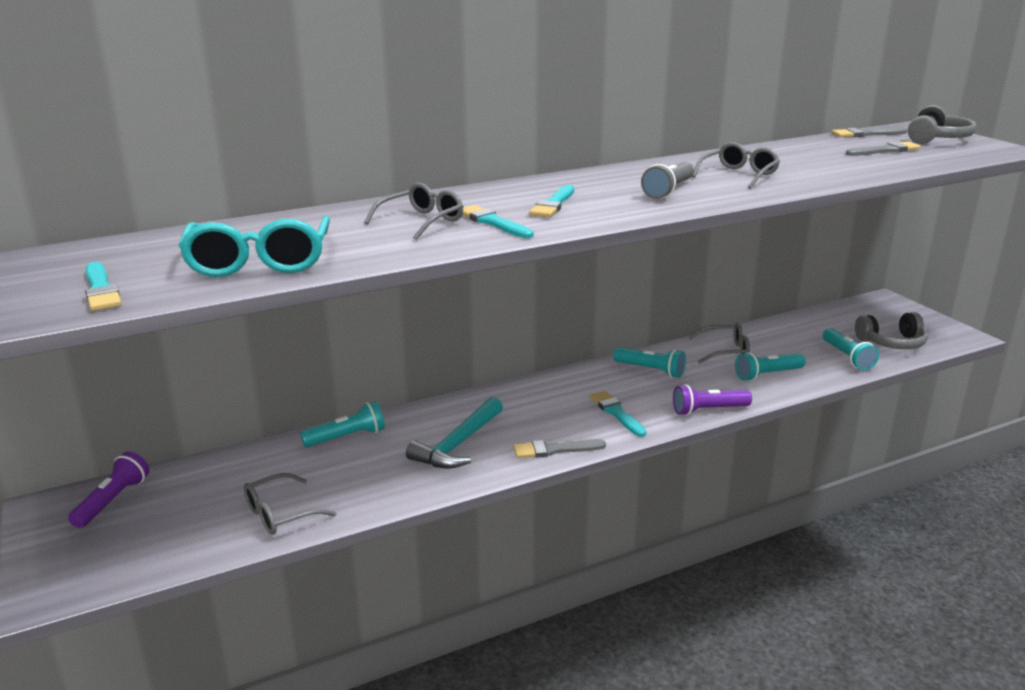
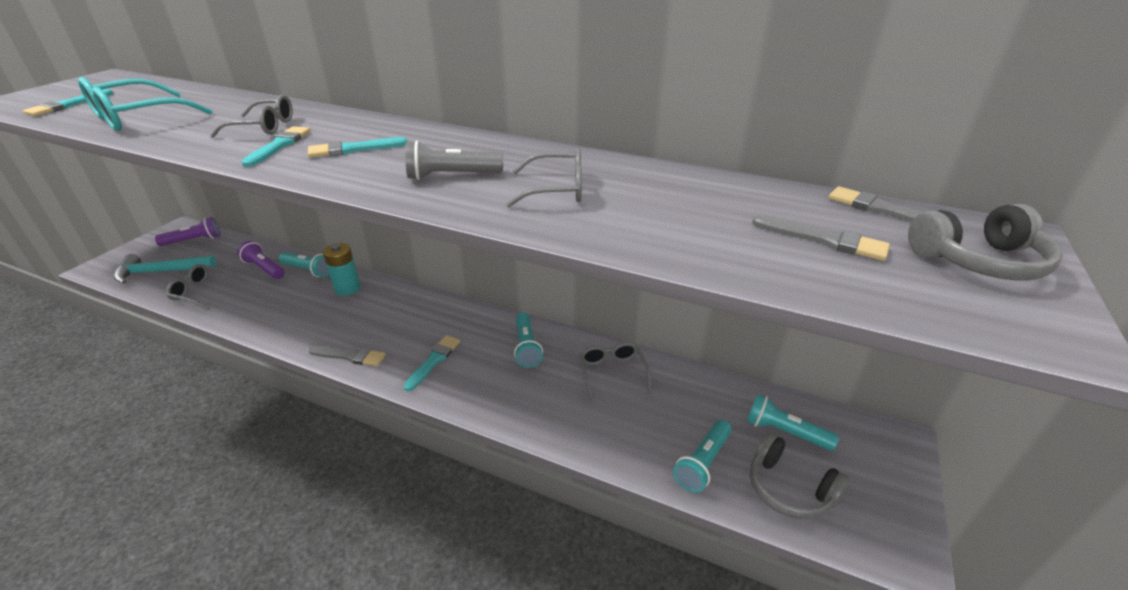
camera: 50 degrees right, 10 degrees up
turquoise hammer [406,397,503,469] -> turquoise hammer moved to [114,254,216,284]
grey brush [514,439,606,458] -> grey brush turned 150 degrees clockwise [308,346,386,366]
purple flashlight [673,384,752,416] -> purple flashlight moved to [237,241,285,279]
grey glasses [689,323,750,364] -> grey glasses turned 150 degrees counterclockwise [579,342,651,402]
turquoise flashlight [735,352,805,381] -> turquoise flashlight moved to [747,394,839,451]
none -> turquoise battery [323,243,360,296]

